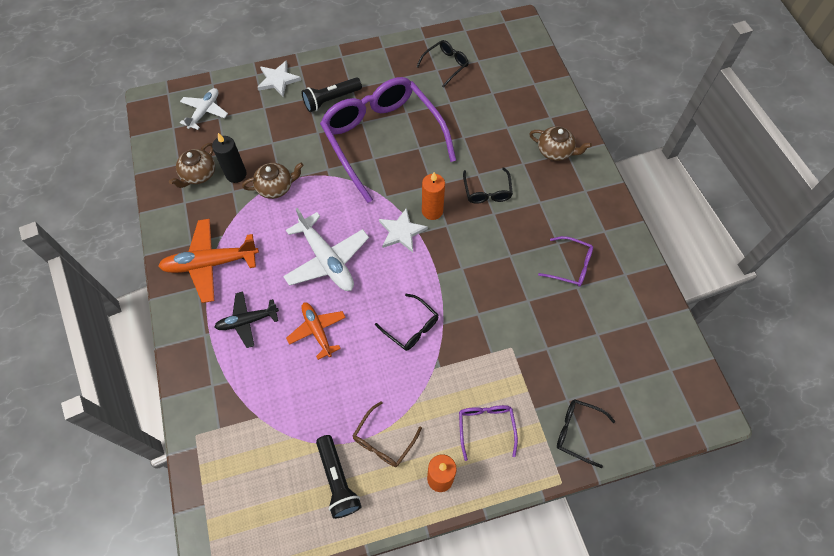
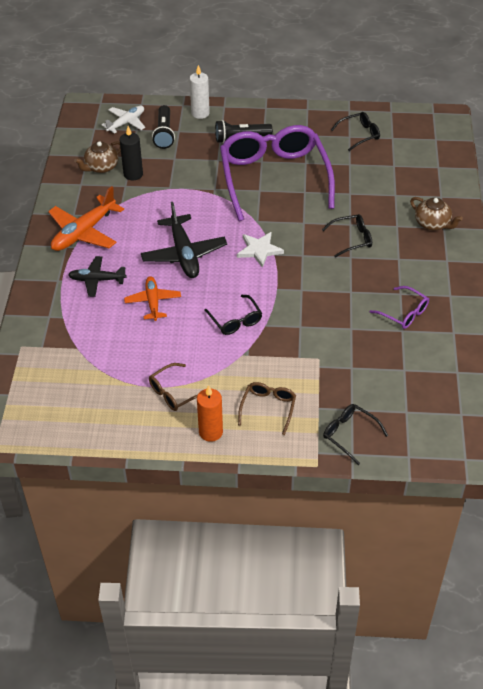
camera: 20 degrees right, 15 degrees down
orange plane [158,219,259,303] -> orange plane turned 60 degrees counterclockwise [48,186,124,251]
brown teapot [242,163,304,199] -> none
white star [257,60,301,97] -> white candle [189,65,210,119]
white plane [283,208,369,291] -> black plane [141,202,227,278]
black flashlight [316,435,361,519] -> black flashlight moved to [152,105,175,149]
orange candle [422,172,445,220] -> none
purple glasses [459,405,518,461] -> brown glasses [238,382,296,435]
black glasses [463,167,513,204] -> black glasses turned 120 degrees counterclockwise [322,214,372,257]

